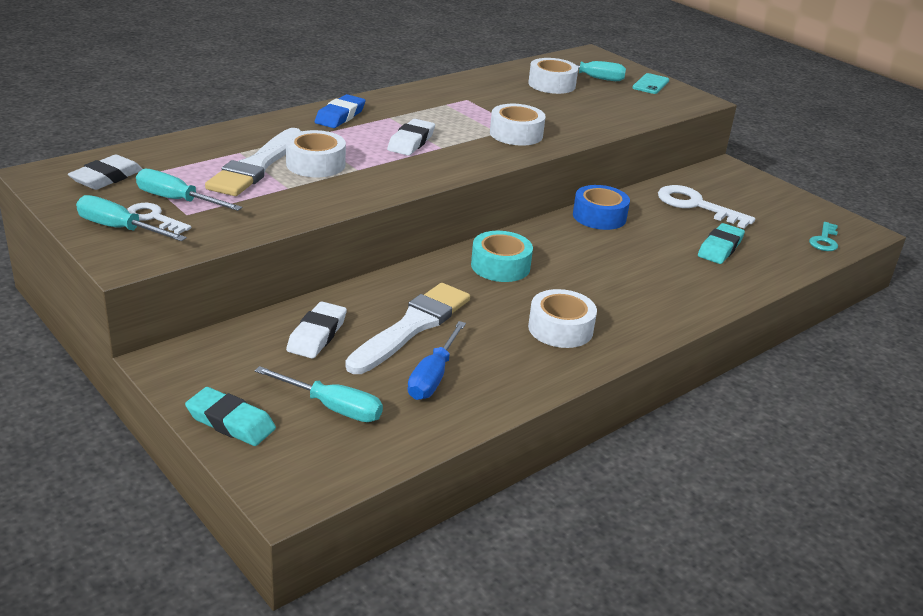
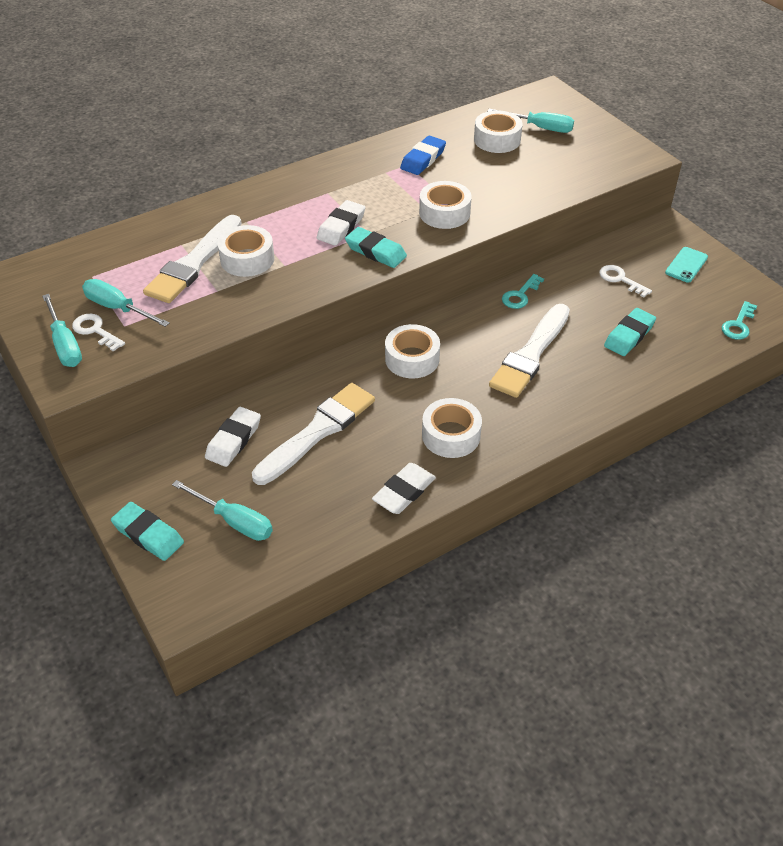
camera: 10 degrees right, 15 degrees up
white eraser [68,155,142,190] -> white eraser moved to [372,463,436,514]
turquoise screwdriver [76,195,187,241] -> turquoise screwdriver turned 150 degrees counterclockwise [42,294,82,367]
blue eraser [315,94,366,128] -> blue eraser moved to [400,136,446,175]
blue screwdriver [407,321,466,400] -> none
turquoise tape [471,231,533,282] -> white tape [385,324,440,378]
blue tape [573,185,630,230] -> turquoise key [502,274,544,309]
turquoise phone [632,73,669,94] -> turquoise phone moved to [665,247,708,283]
white key [658,185,755,228] -> white key [599,265,652,298], size x0.59
none -> turquoise eraser [345,227,407,268]
none -> white brush [489,304,570,398]

